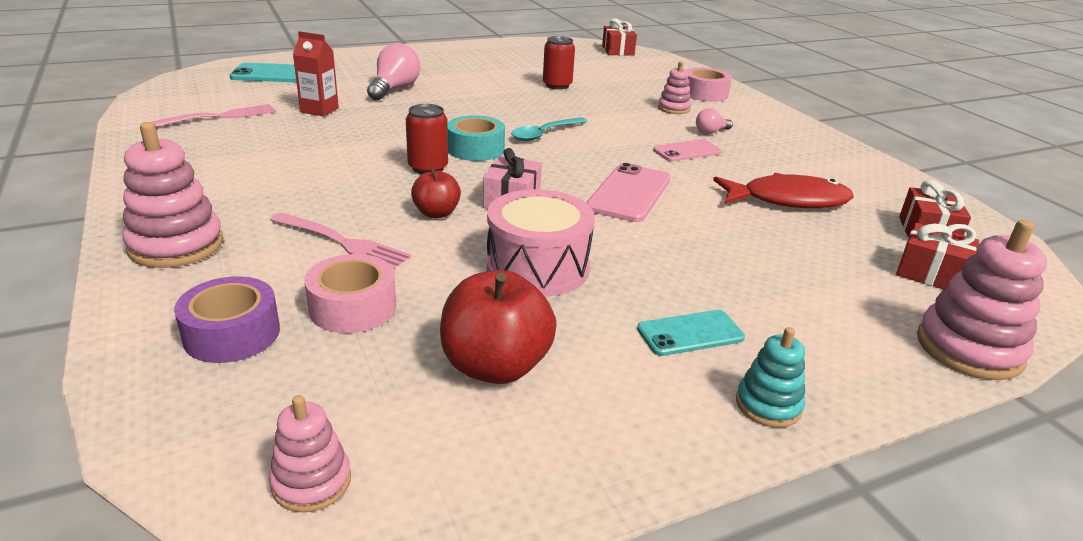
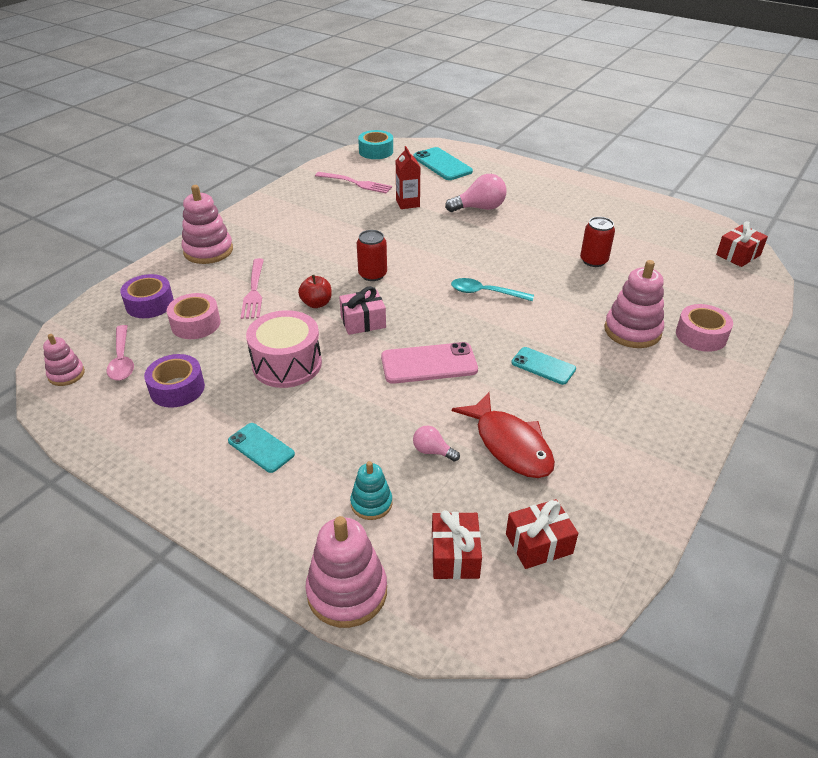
camera: 60 degrees right, 10 degrees up
red apple [440,270,557,384] -> purple tape [144,354,205,408]
turquoise tape [448,115,505,161] -> turquoise tape moved to [358,130,393,159]
pink phone [653,139,722,162] -> turquoise phone [511,347,576,385]
pink stacking toy [658,61,691,114] -> pink stacking toy [604,260,664,348], size x1.72
pink light bulb [696,108,733,134] -> pink light bulb moved to [413,426,460,462]
turquoise stacking toy [736,327,805,428] -> turquoise stacking toy moved to [350,461,392,520]
none -> pink spoon [106,325,134,381]

